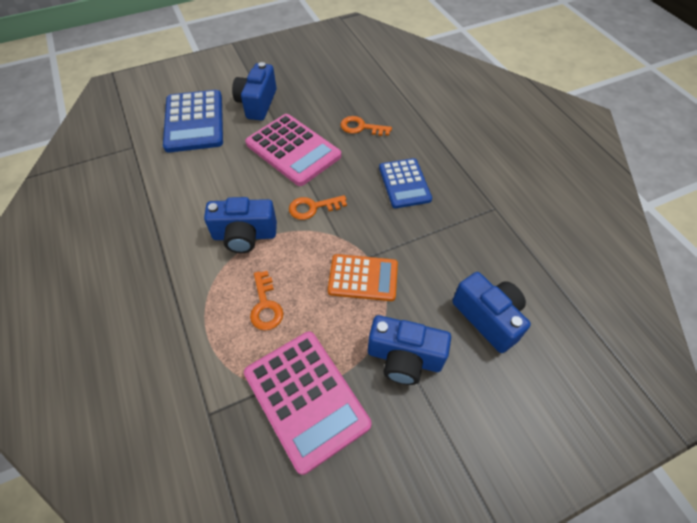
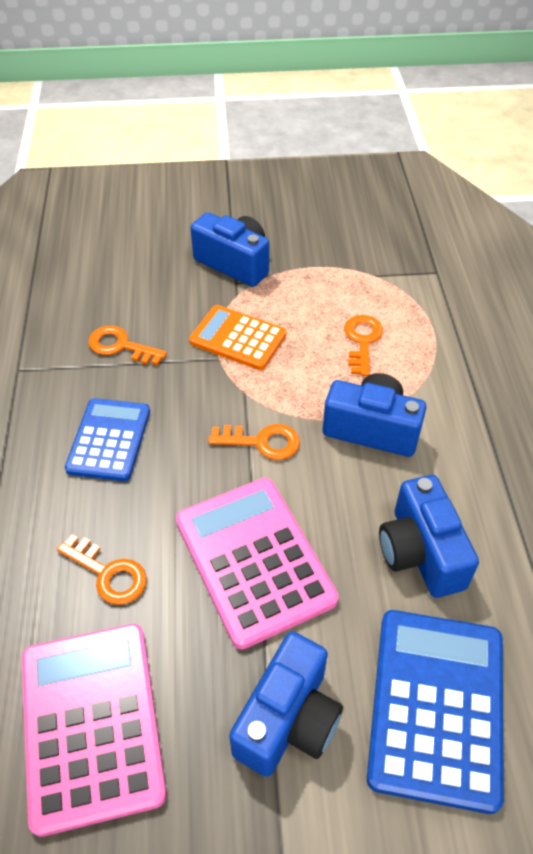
camera: 160 degrees left, 5 degrees down
pink calculator [244,332,372,475] -> pink calculator moved to [22,624,167,837]
blue camera [452,272,531,353] -> blue camera moved to [379,475,479,598]
none -> orange key [89,326,167,365]

